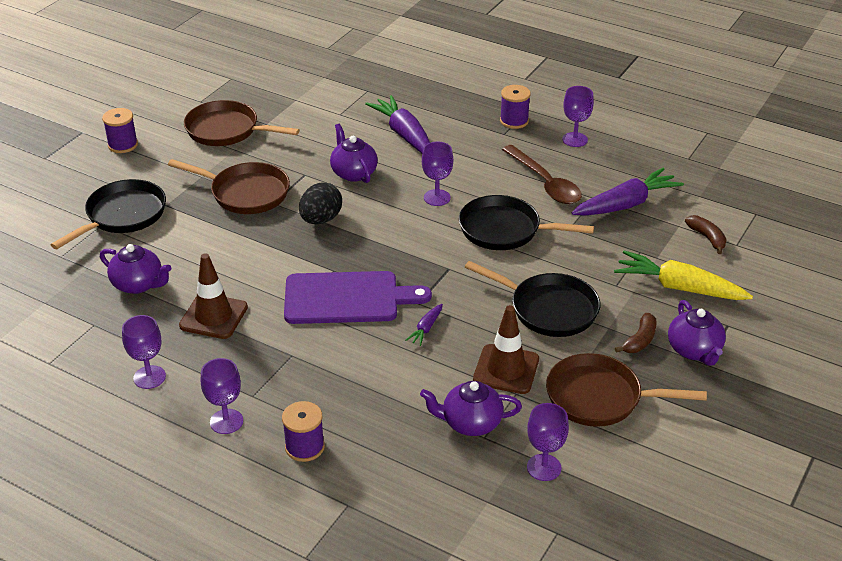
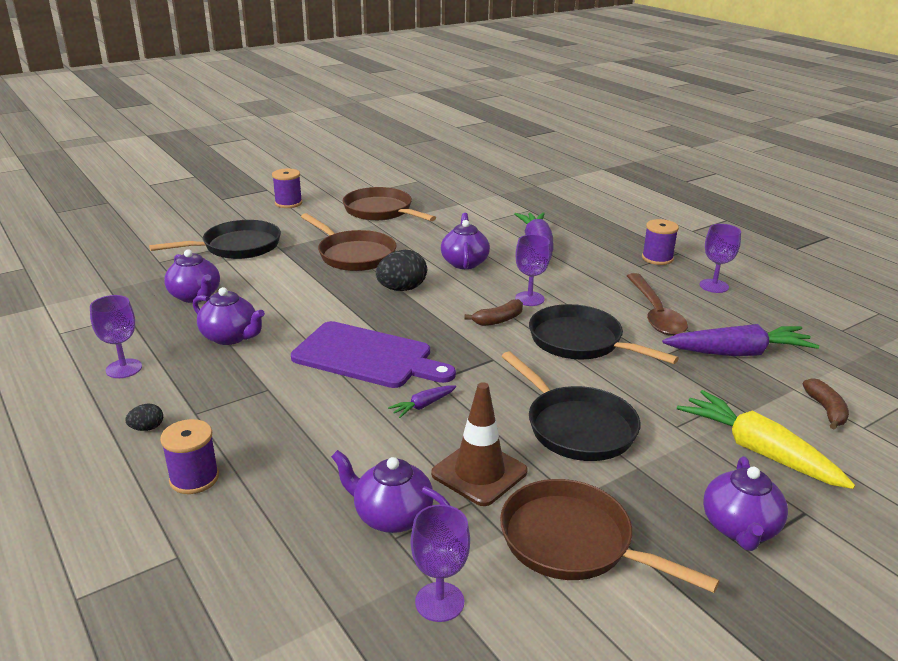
camera: 25 degrees right, 10 degrees down
brown traffic cone [179,253,248,339] -> purple teapot [193,287,265,345]
purple goblet [201,358,243,434] -> black egg [125,404,163,431]
brown banana [615,313,657,353] -> brown banana moved to [464,299,523,326]

